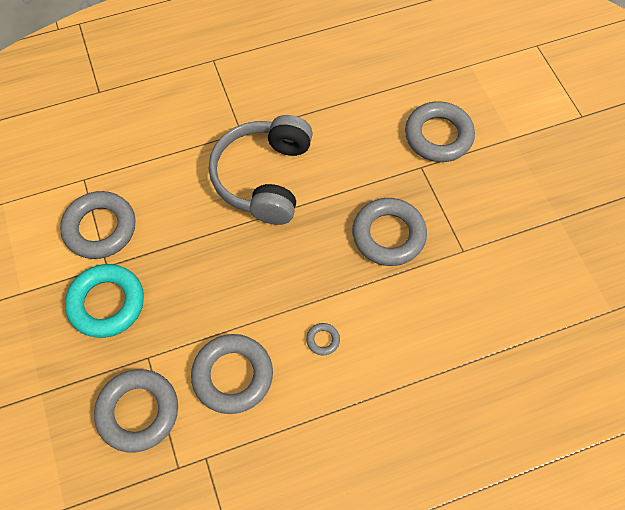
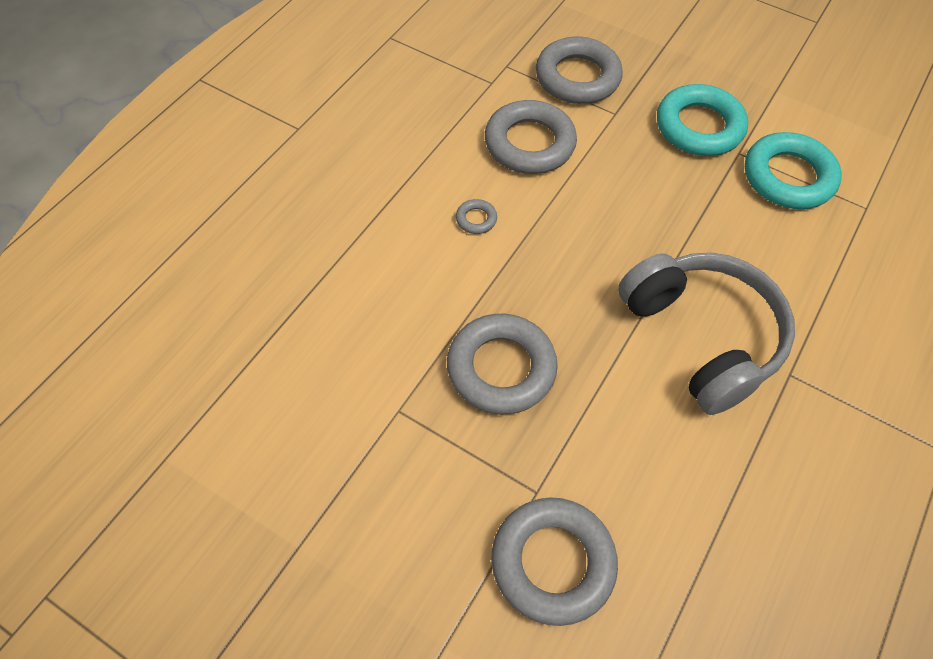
camera: 140 degrees right, 5 degrees down
grey ring [60,191,136,259] -> turquoise ring [745,132,842,209]

